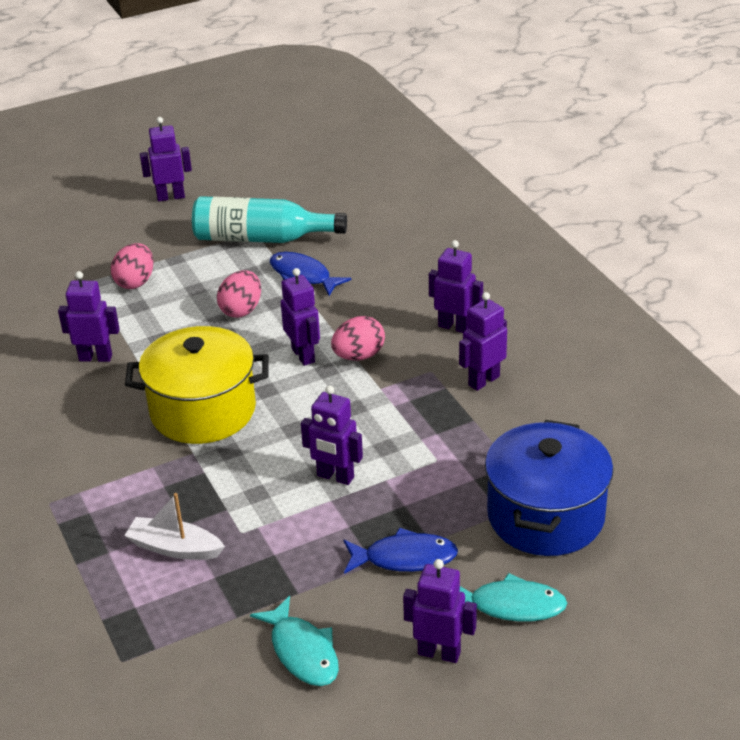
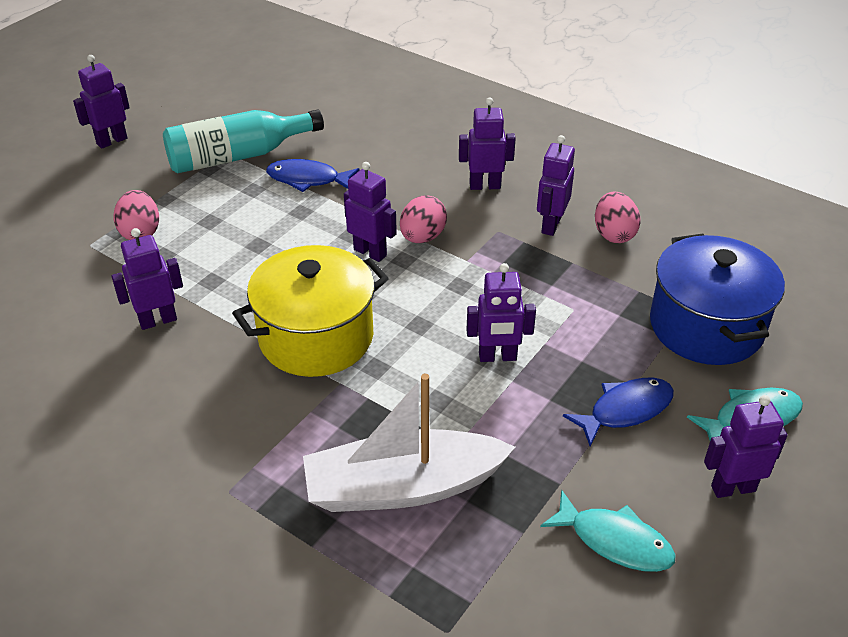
camera: 30 degrees left, 5 degrees up
white boat [124,493,225,560] -> white boat [303,374,516,512], size x1.82
pink egg [217,270,261,318] -> pink egg moved to [595,192,640,243]

